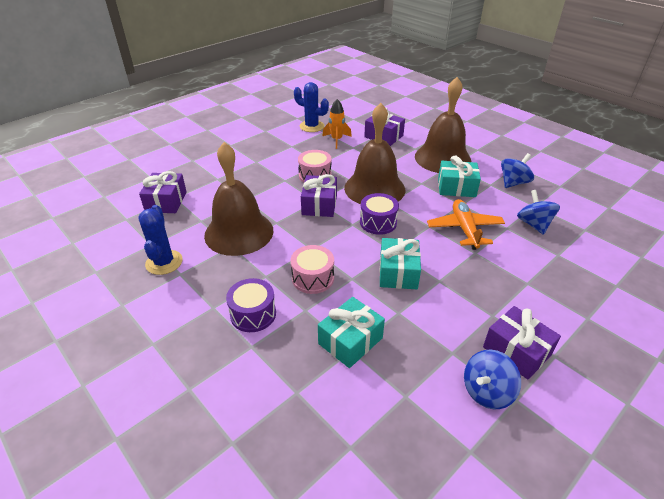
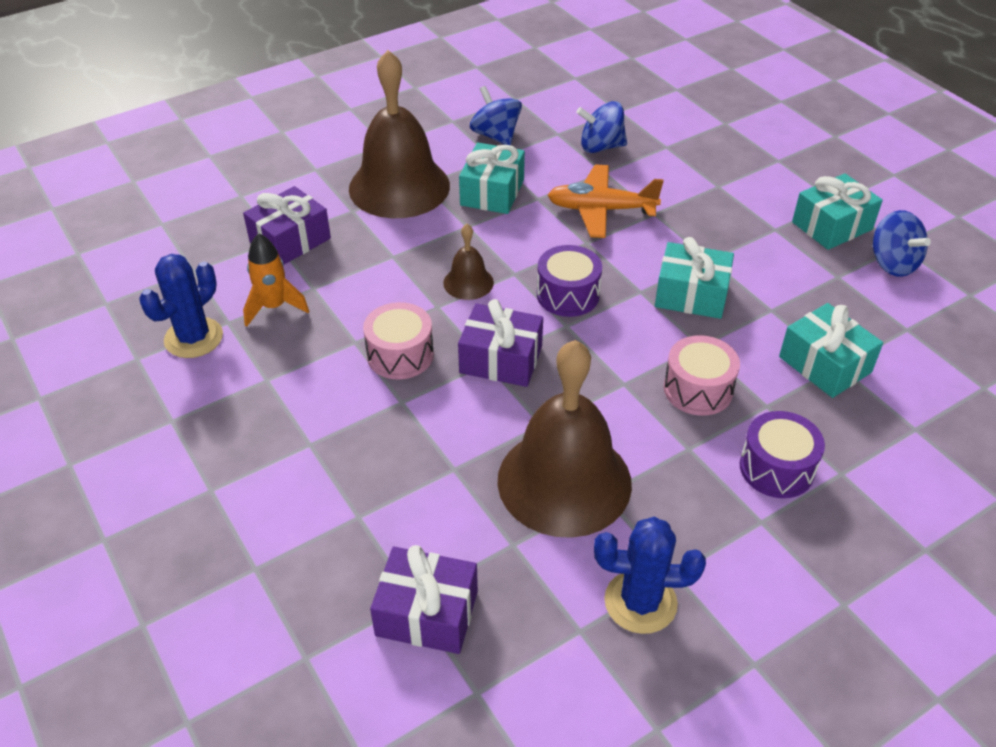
camera: 80 degrees left, 5 degrees up
brown bell [344,103,405,204] -> brown bell [443,224,494,300], size x0.45
purple gift [483,306,561,380] -> turquoise gift [792,173,883,250]

